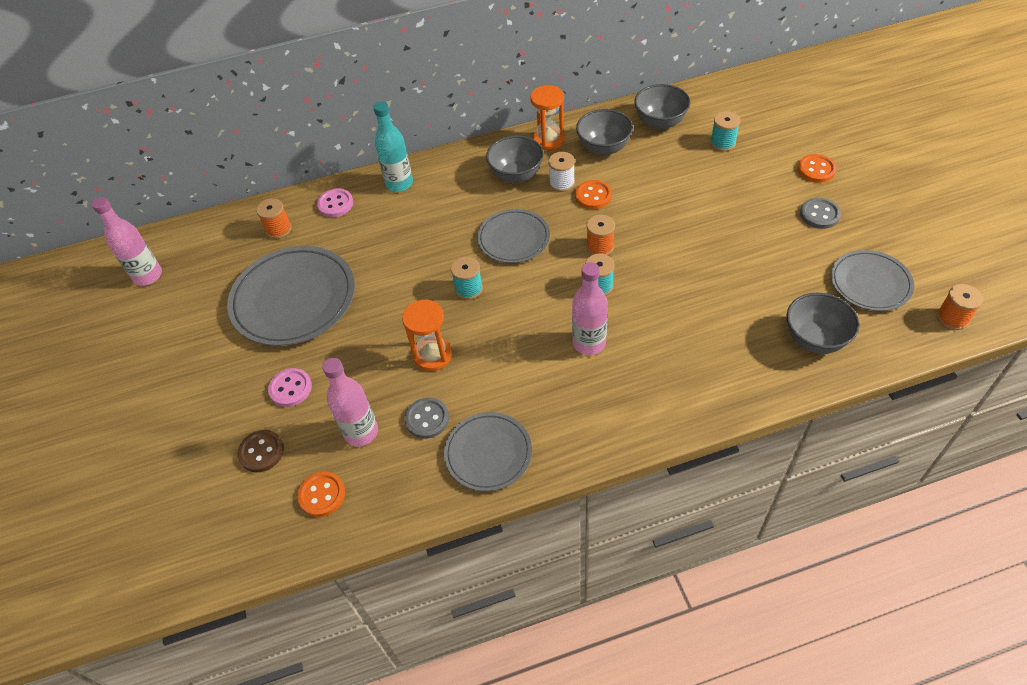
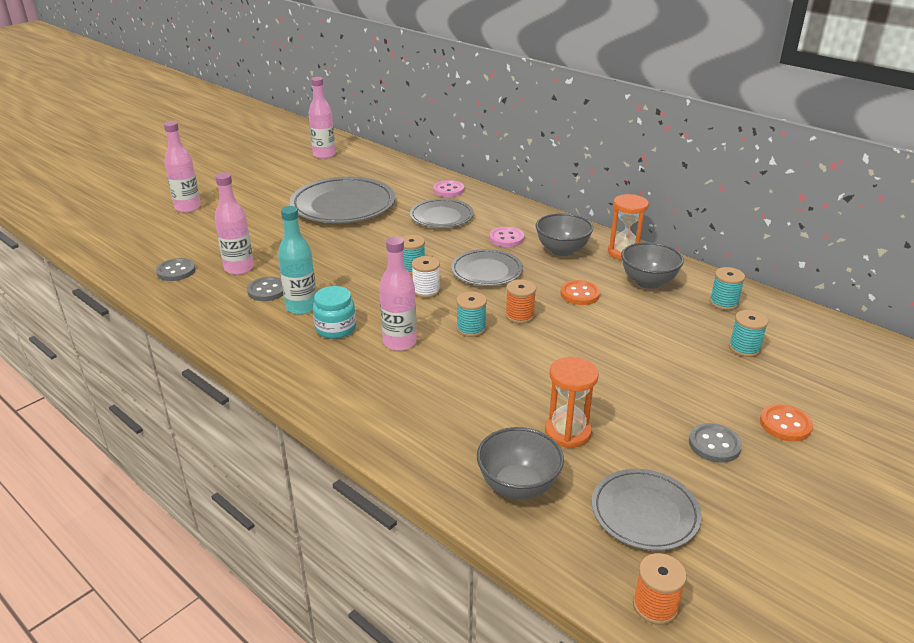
camera: 55 degrees right, 20 degrees down
brown button [237,430,284,472] -> none
orange spool [256,198,292,239] -> none
pink button [268,368,312,407] -> pink button moved to [489,227,524,247]
orange button [297,471,345,517] -> grey button [156,258,196,281]
turquoise bottle [373,101,413,192] -> turquoise bottle moved to [278,206,316,314]
orange hourglass [402,299,452,371] -> orange hourglass moved to [545,357,599,448]
grey plate [444,412,532,491] -> grey plate moved to [410,199,474,228]
white spool [548,152,575,192] -> white spool moved to [412,256,440,298]
grey bowl [634,84,690,130] -> turquoise spool [710,267,745,310]
none -> pink bottle [164,121,201,213]
none -> turquoise jar [313,286,356,339]

